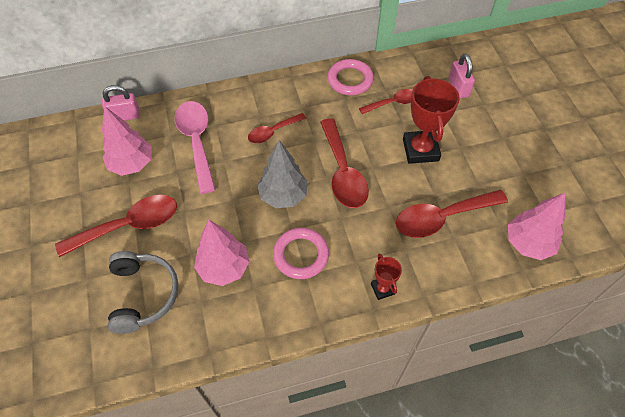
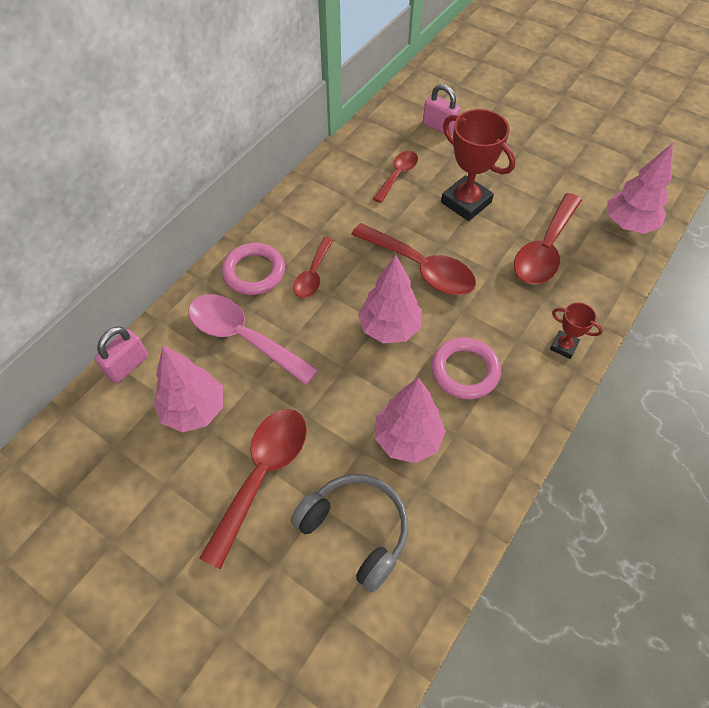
camera: 40 degrees left, 0 degrees up
grey tree [257,140,308,208] -> pink tree [358,255,422,343]
pink ring [328,59,374,95] -> pink ring moved to [222,243,285,295]

